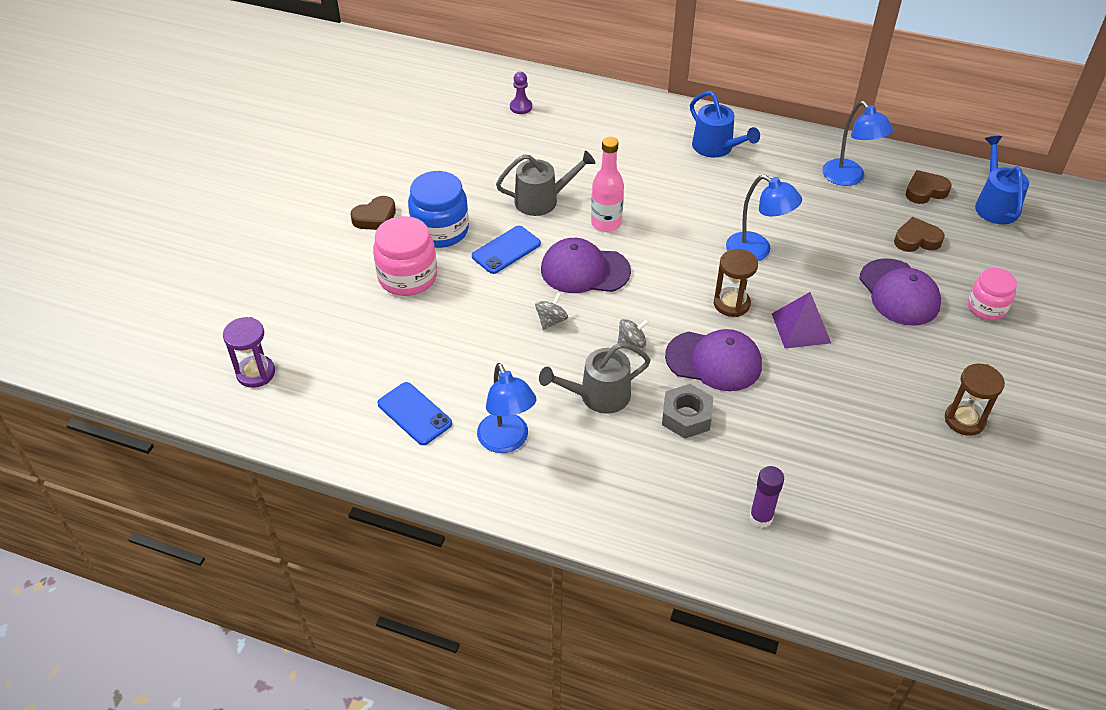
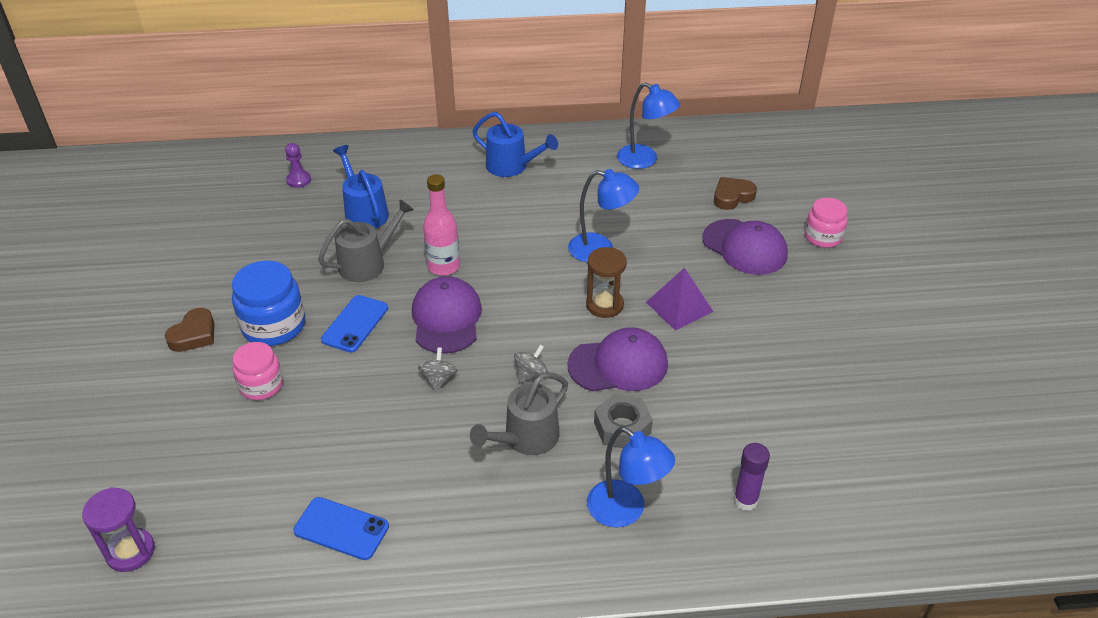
camera: 25 degrees left, 5 degrees down
pink jar [373,216,437,296] -> pink jar [233,342,283,400], size x0.65
blue lamp [477,363,536,453] -> blue lamp moved to [587,427,675,528]
purple cap [541,238,631,293] -> purple cap turned 105 degrees clockwise [412,276,482,354]
brown heart [906,170,952,204] -> none
brown hourglass [945,364,1005,436] -> none
blue watering can [975,136,1029,224] -> blue watering can moved to [333,145,389,228]

